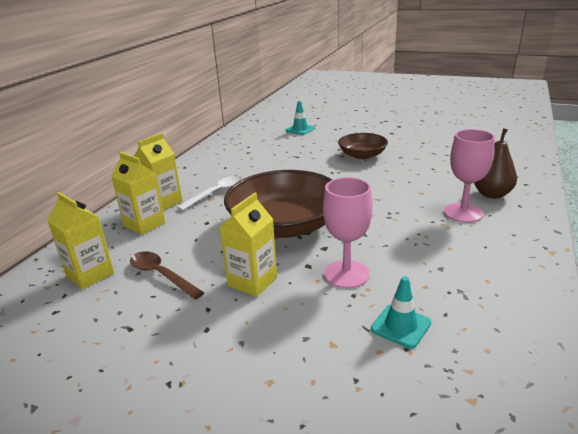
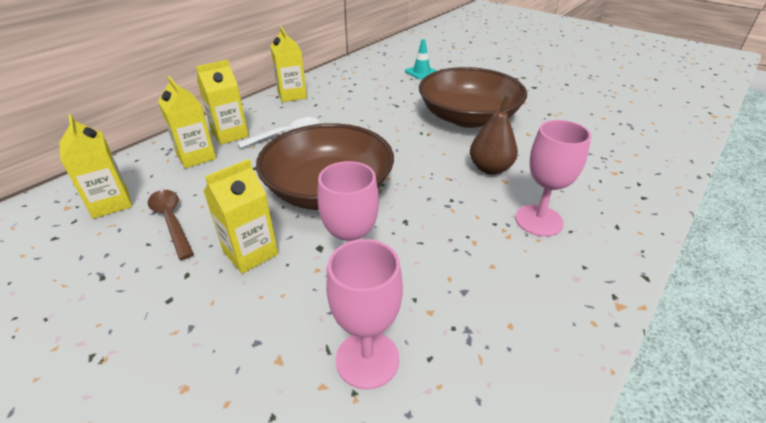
camera: 15 degrees right, 10 degrees up
brown bowl [338,133,388,159] -> brown bowl [419,67,527,128], size x1.81
turquoise traffic cone [371,276,431,348] -> pink goblet [326,239,403,389]
brown pear [474,128,517,199] -> brown pear moved to [470,95,518,175]
none -> yellow carton [270,26,307,102]

